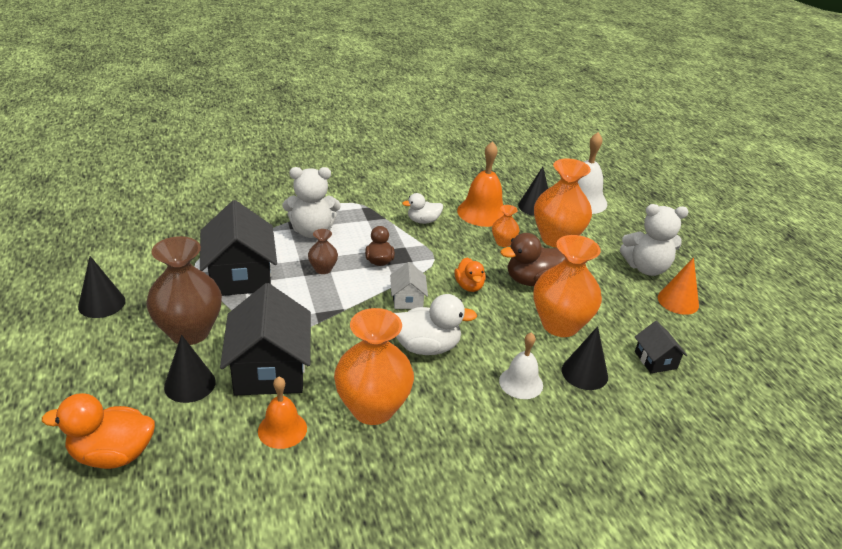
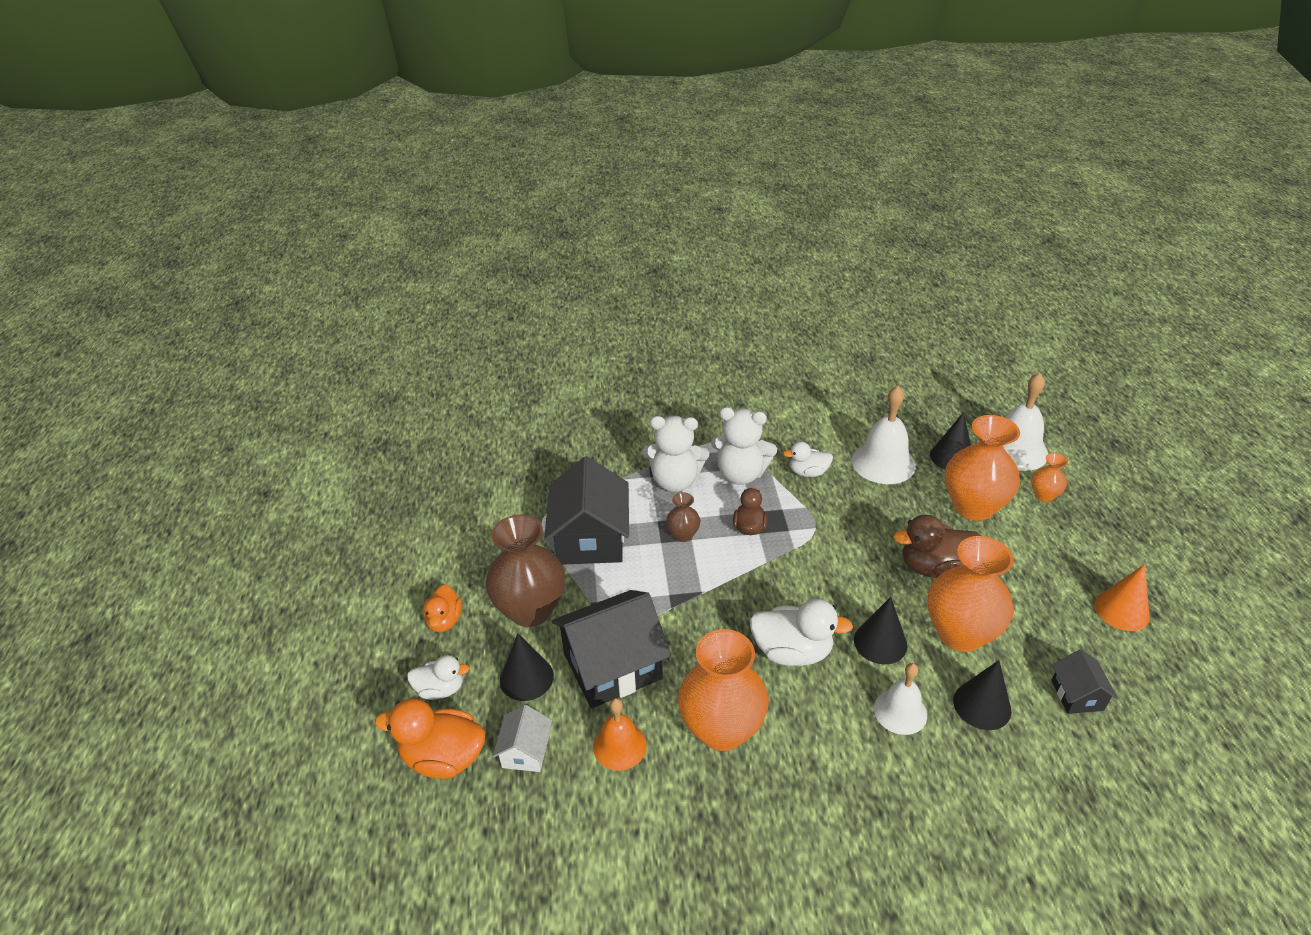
camera: 15 degrees right, 5 degrees up
black cone [78,256,125,318] -> black cone moved to [854,597,907,664]
black house [220,283,311,395] -> black house turned 60 degrees clockwise [552,590,671,708]
white house [390,262,428,309] -> white house moved to [493,705,552,772]
orange duck [455,257,486,292] -> orange duck moved to [423,584,462,632]
orange bell [457,141,504,227] -> white bell [852,386,916,484]
orange vase [492,205,520,247] -> orange vase moved to [1031,453,1068,502]
white teddy bear [620,204,688,276] -> white teddy bear moved to [711,407,777,485]
none -> white duck [407,655,469,700]

